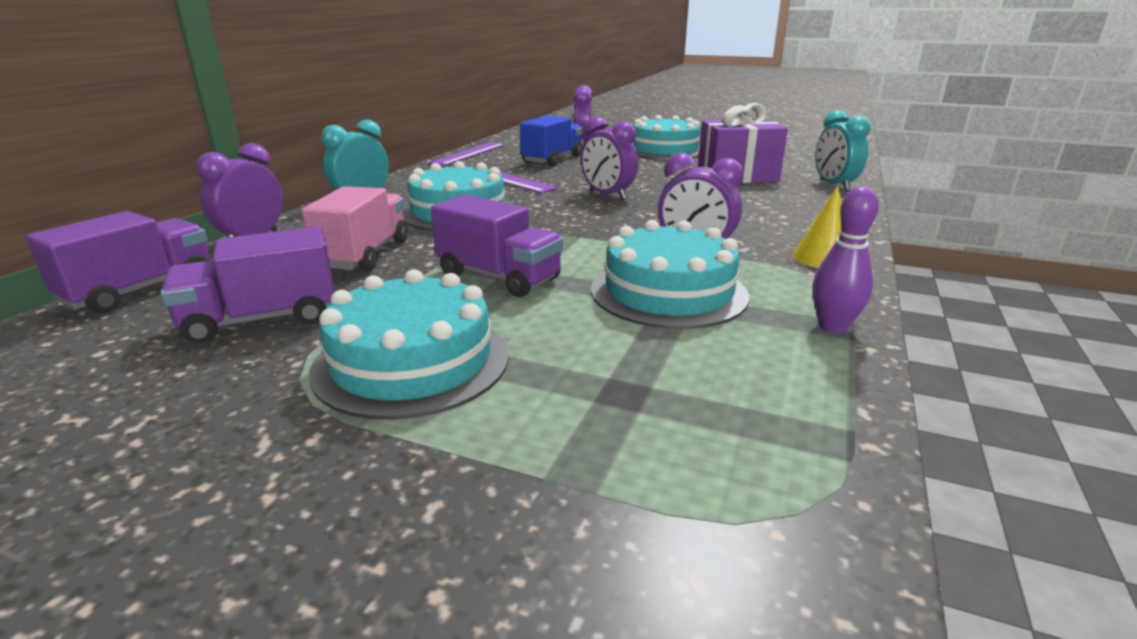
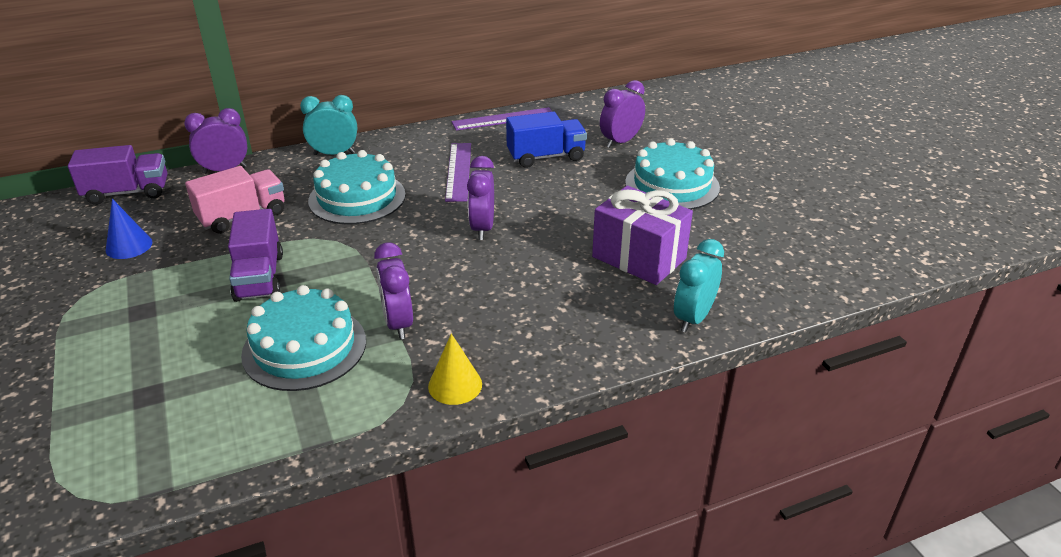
camera: 45 degrees right, 10 degrees up
purple truck [160,226,335,344] -> blue cone [106,199,152,259]
turquoise cake [309,269,509,420] -> none
purple bowling pin [812,186,879,334] -> none

